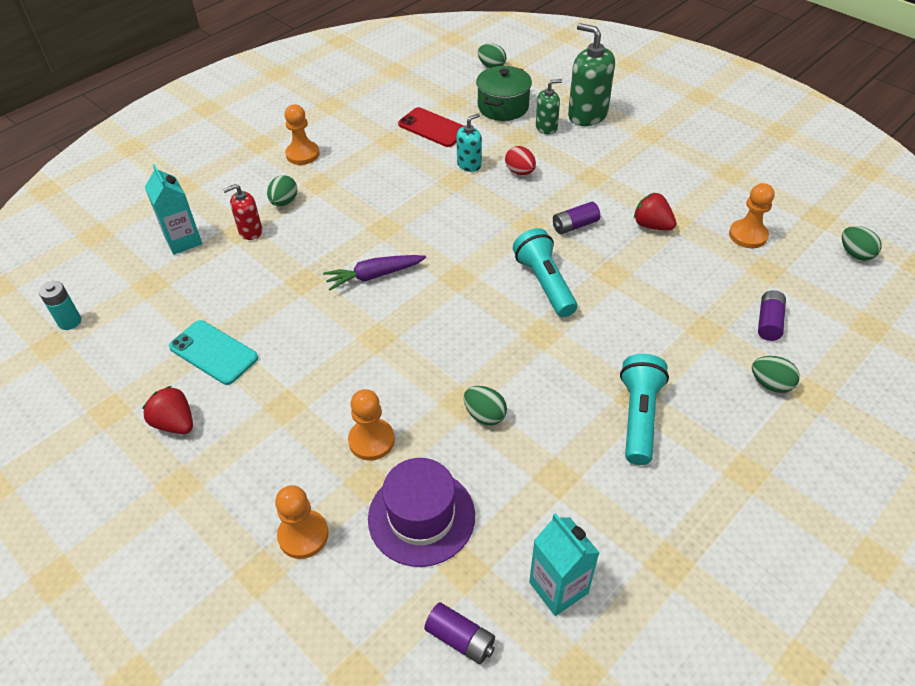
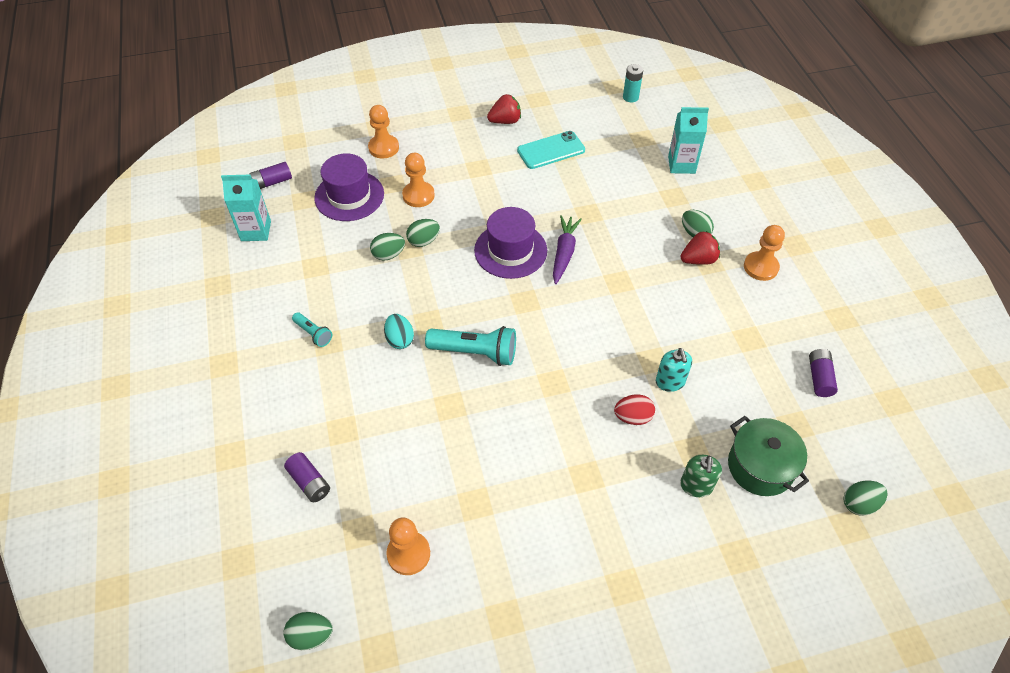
camera: 120 degrees right, 5 degrees up
red soap dispenser [223,184,262,240] -> none
red phone [398,107,465,147] -> none
purple battery [553,202,600,234] -> purple battery moved to [809,349,838,397]
green soap dispenser [568,23,615,126] -> none
turquoise flashlight [620,354,669,465] -> turquoise flashlight [292,312,332,347], size x0.54
red strawberry [634,193,676,230] -> red strawberry moved to [681,231,720,265]
green egg [752,356,800,393] -> green egg moved to [406,219,440,247]
none -> turquoise egg [384,314,414,349]
none -> purple hat [474,207,547,279]

